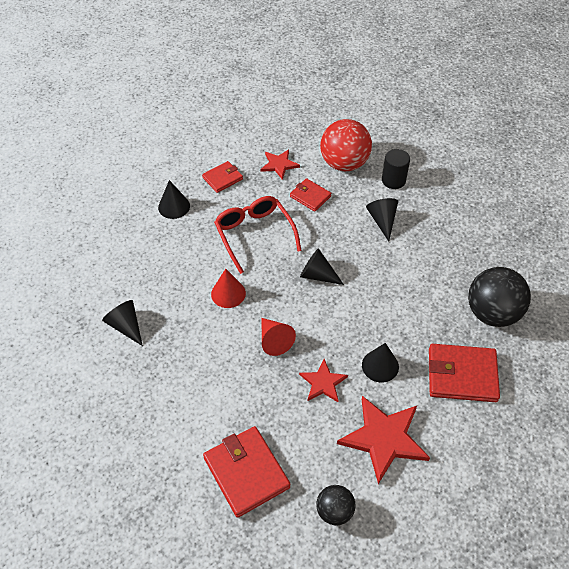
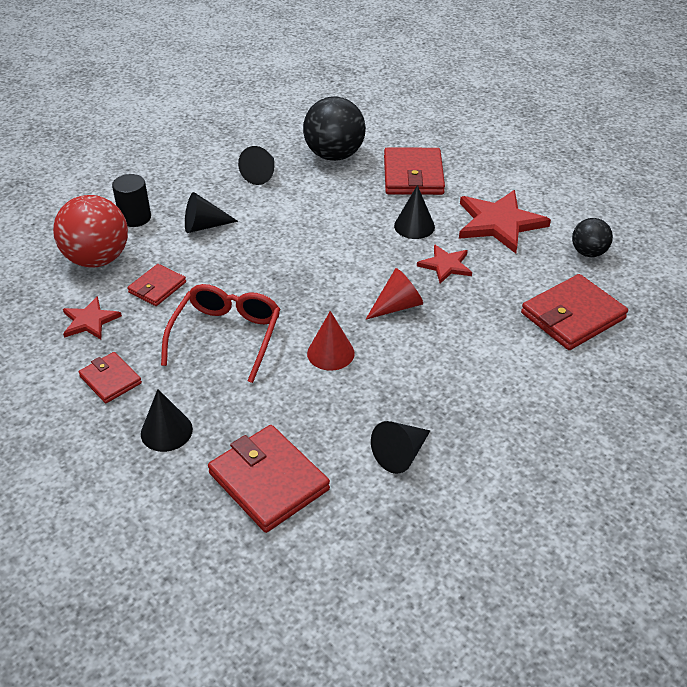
camera: 95 degrees left, 10 degrees down
red glasses [214,196,302,274] -> red glasses turned 135 degrees clockwise [161,284,280,383]
black cone [300,248,344,285] -> black cone moved to [238,146,274,185]
none -> red wallet [208,425,330,533]

